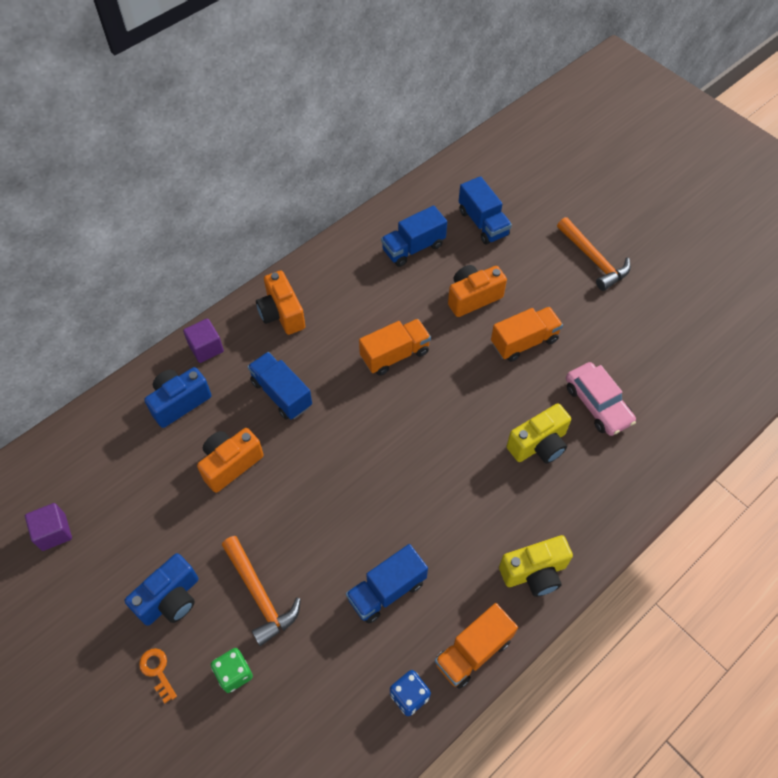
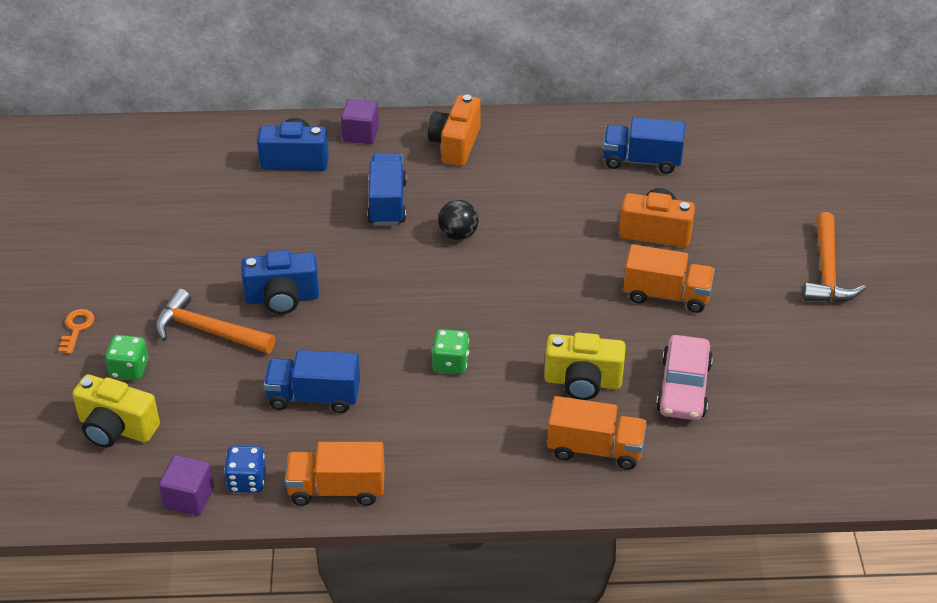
camera: 40 degrees right, 15 degrees down
purple cube [25,503,72,551] -> purple cube moved to [159,455,214,516]
blue camera [125,553,199,626] -> blue camera moved to [241,250,319,314]
orange camera [197,428,264,493] -> none
orange hammer [222,536,301,646] -> orange hammer turned 105 degrees clockwise [155,289,276,354]
orange truck [359,319,431,376] -> orange truck moved to [547,396,647,470]
blue truck [459,176,512,245] -> none
yellow camera [499,535,573,597] -> yellow camera moved to [72,374,160,448]
none -> green dice [432,329,469,374]
none -> black ball [438,200,479,240]

